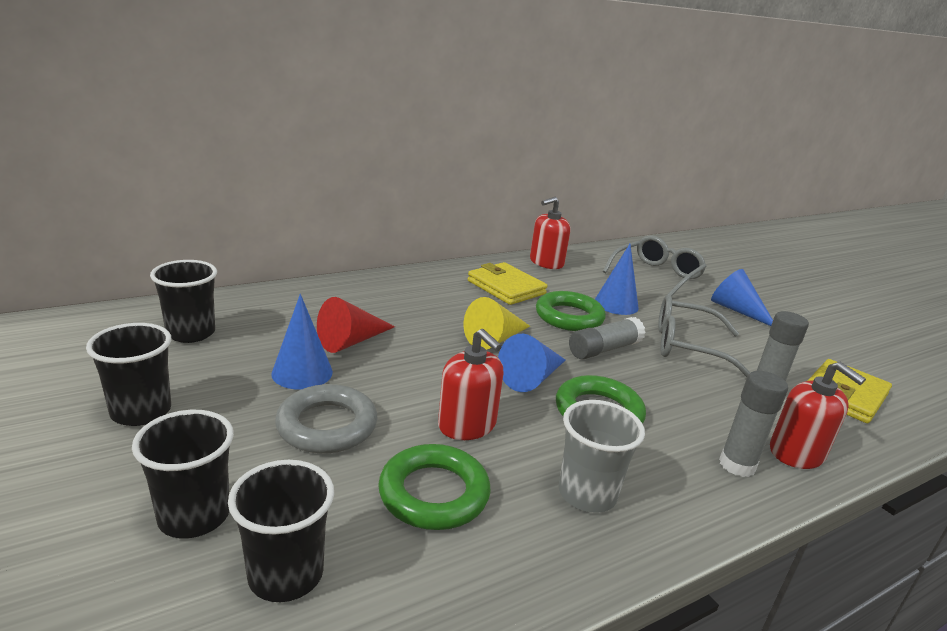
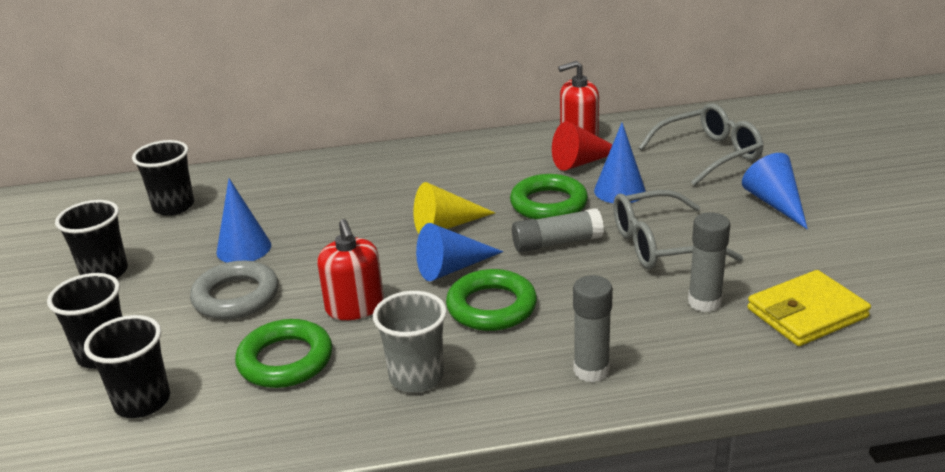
camera: 25 degrees right, 5 degrees up
red cone [317,297,395,353] -> red cone moved to [552,121,613,171]
yellow wallet [468,262,548,305] -> none
grey glasses [658,295,751,377] -> grey glasses turned 45 degrees counterclockwise [613,190,743,270]
red soap dispenser [770,362,866,469] -> none

